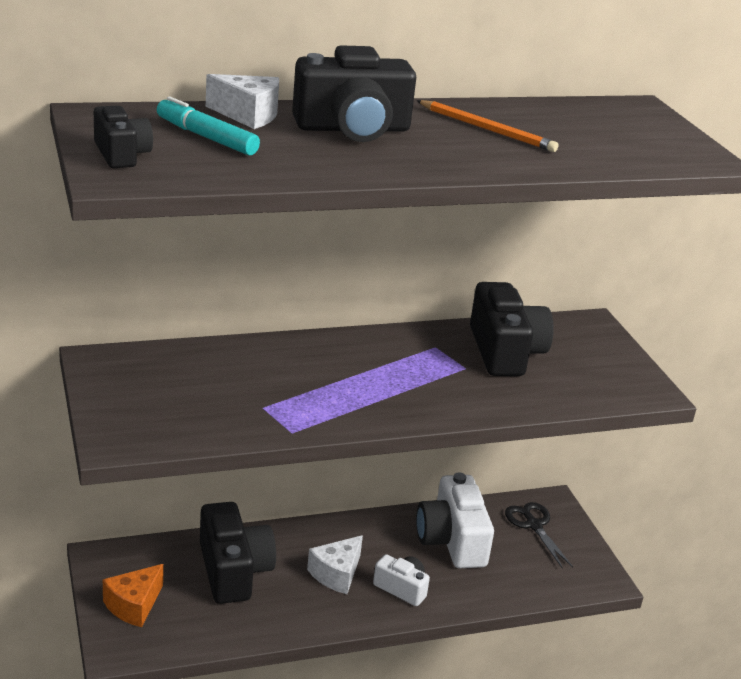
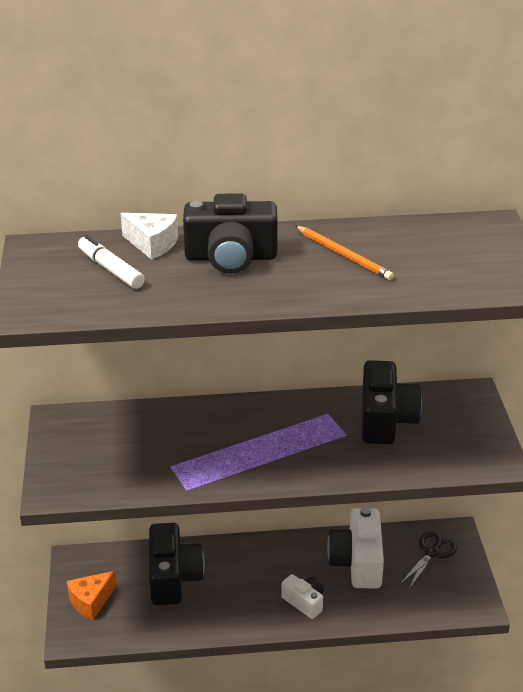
camera: 15 degrees right, 5 degrees up
black camera [94,106,153,168] -> none
turquoise marker [157,96,260,155] -> white marker [78,235,145,289]
white cheese [307,535,363,594] -> none
black scissors [505,502,573,569] -> black scissors turned 45 degrees clockwise [400,531,457,589]

